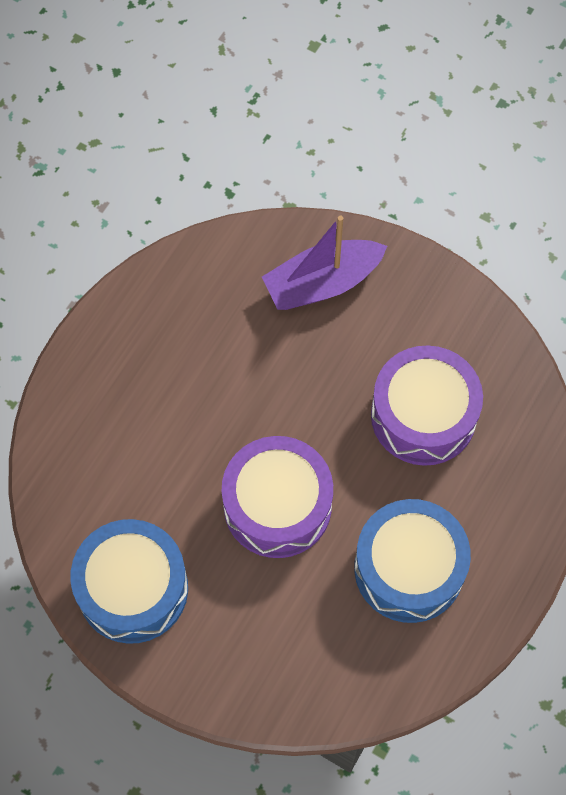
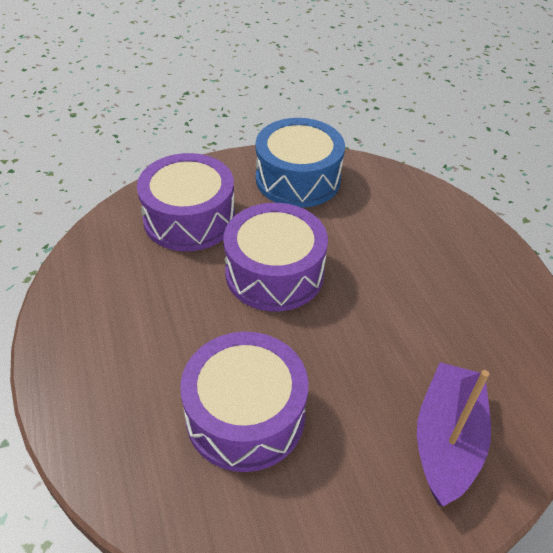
camera: 130 degrees right, 20 degrees down
blue drum [354,499,471,623] -> none
none -> purple drum [137,153,235,251]

